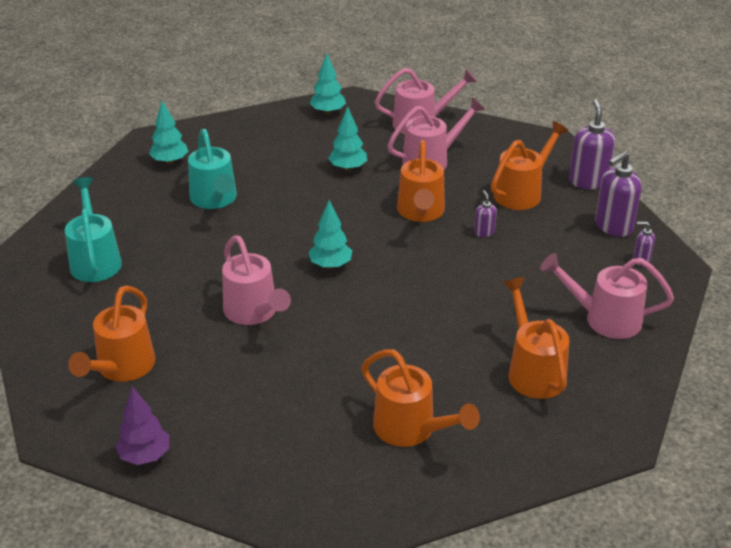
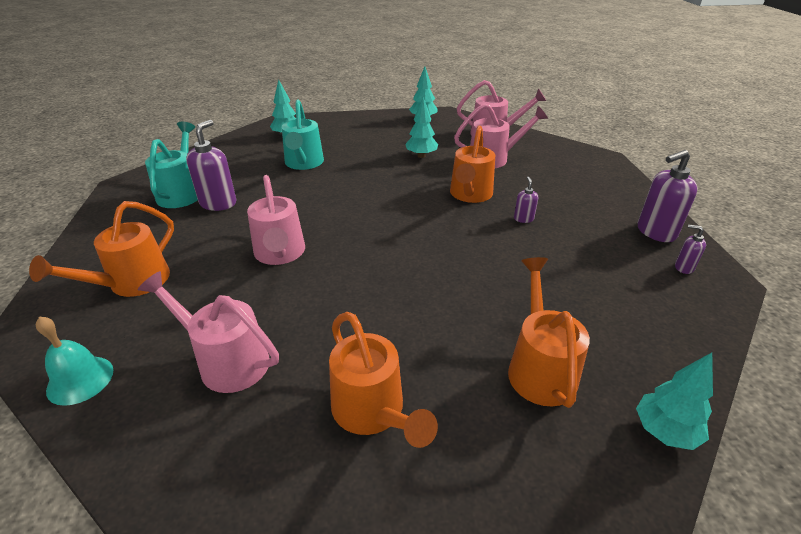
camera: 15 degrees right, 0 degrees up
purple tree [115,386,169,465] -> turquoise bell [36,316,113,406]
turquoise tree [308,200,352,269] -> turquoise tree moved to [636,353,713,450]
orange watering can [491,121,568,210] -> none
pink watering can [540,253,674,339] -> pink watering can moved to [138,271,279,393]
purple soap dispenser [569,100,615,189] -> purple soap dispenser moved to [186,120,237,211]

